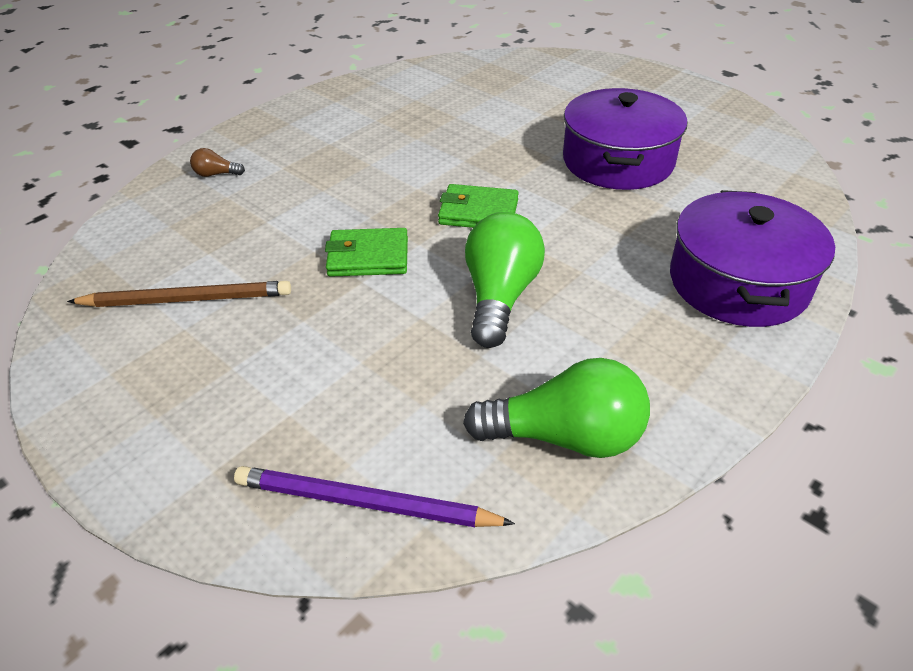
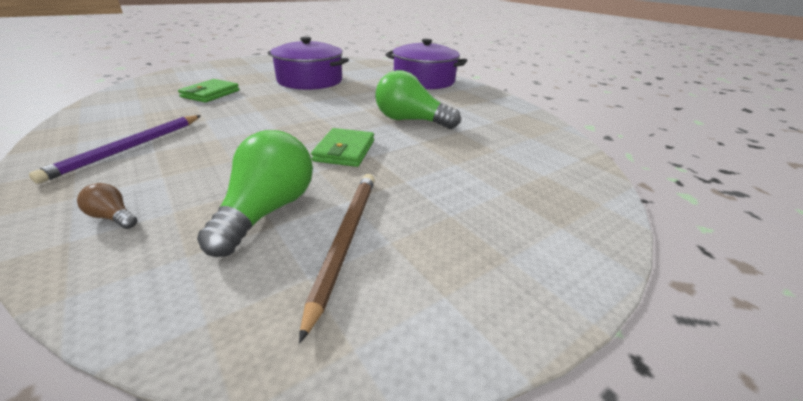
camera: 80 degrees left, 10 degrees down
brown light bulb [190,148,245,177] -> brown light bulb turned 105 degrees clockwise [77,183,137,229]
purple pencil [234,466,515,527] -> purple pencil moved to [29,115,201,184]
green wallet [438,184,519,228] -> green wallet moved to [178,79,239,103]
green light bulb [463,358,650,458] -> green light bulb moved to [197,130,313,257]

